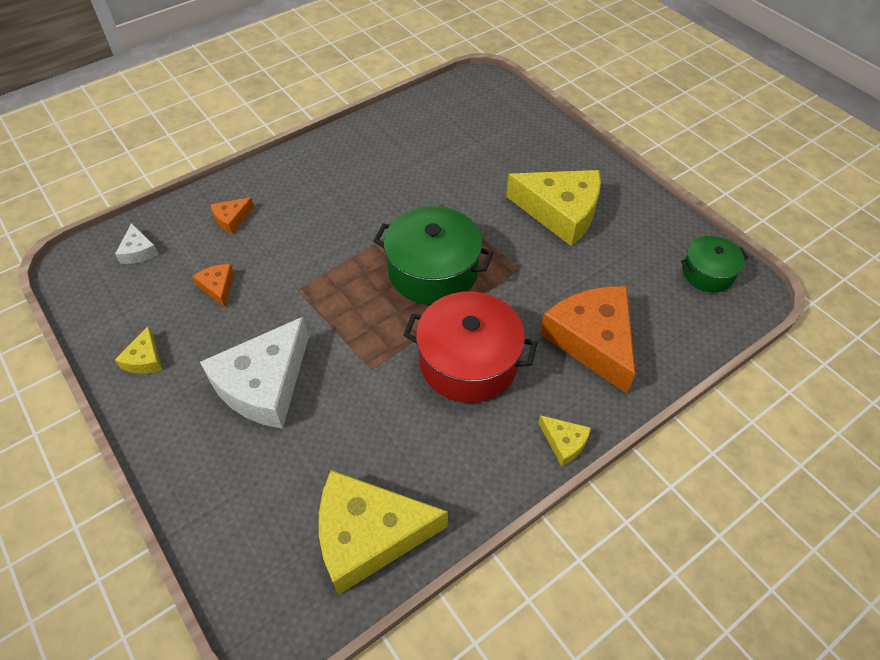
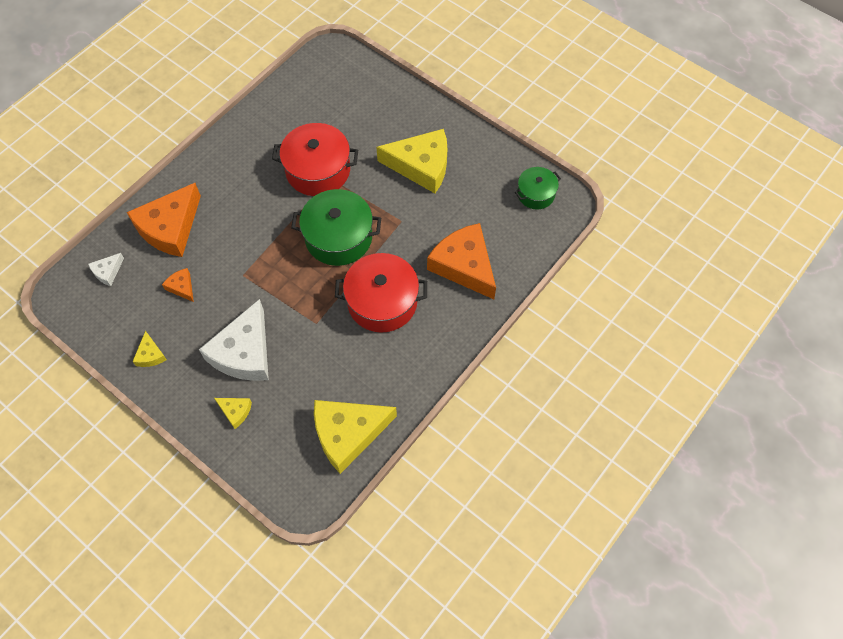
camera: 15 degrees left, 10 degrees up
white cheese [115,223,159,264] -> white cheese turned 75 degrees clockwise [88,253,124,286]
orange cheese [210,197,254,234] -> orange cheese [127,183,201,257], size x2.24
yellow cheese [538,415,591,466] -> yellow cheese moved to [214,398,252,429]
none -> red pot [272,123,358,196]

